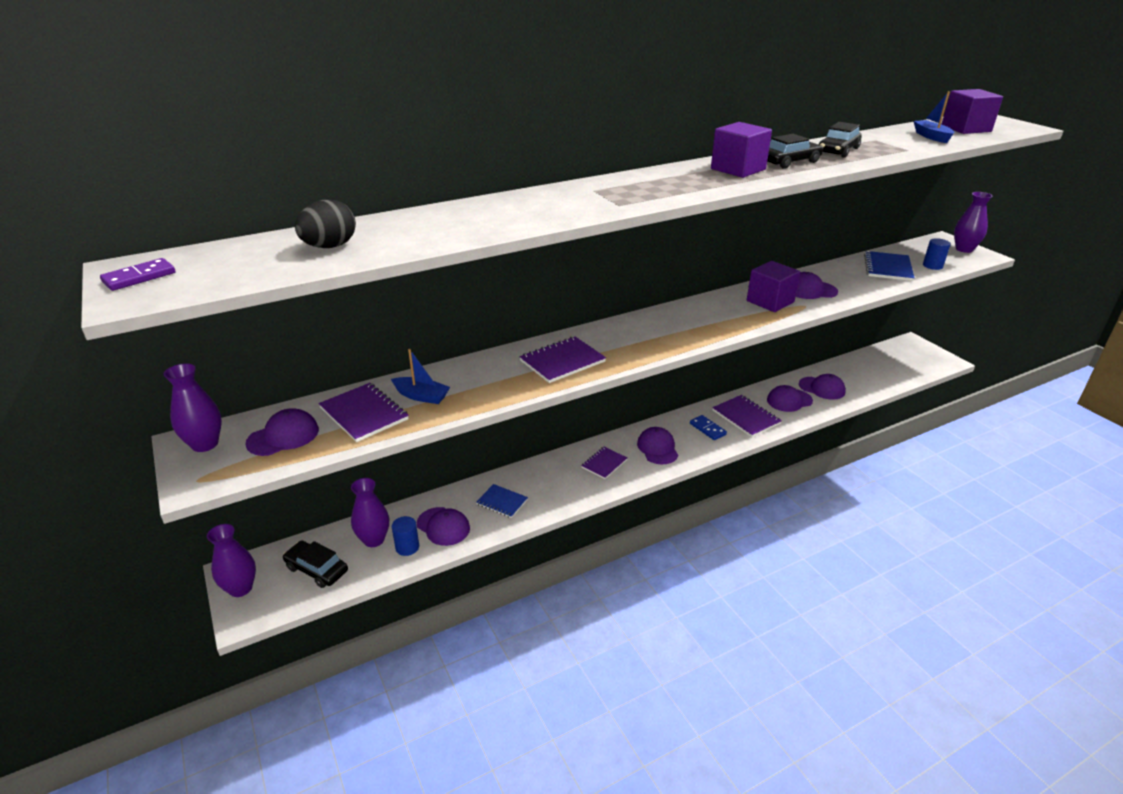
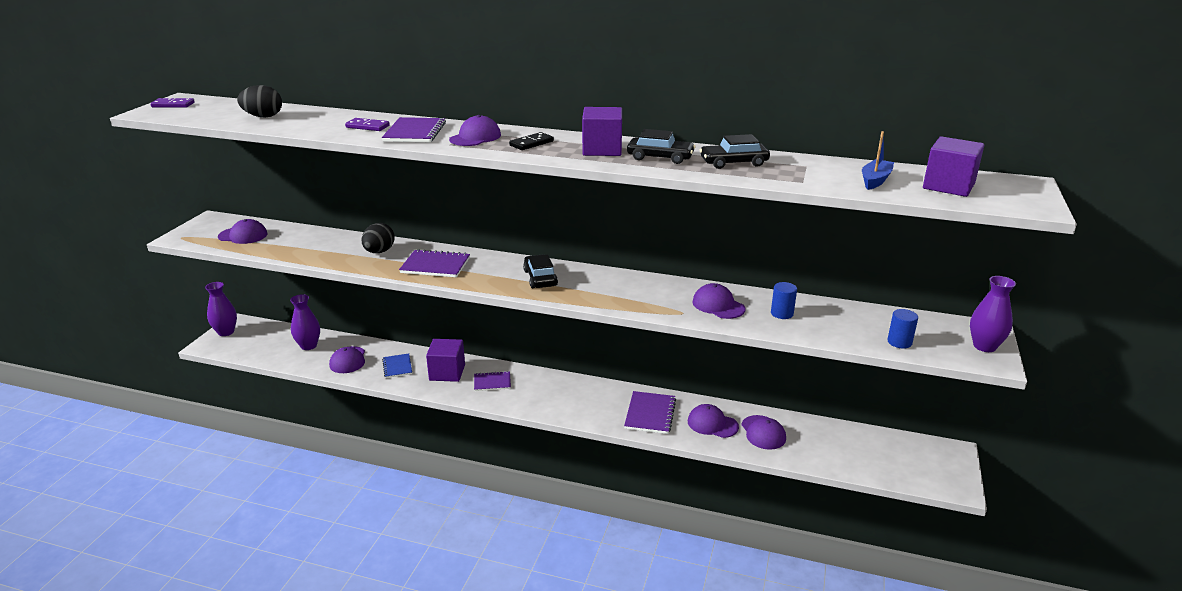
camera: 45 degrees right, 5 degrees down
purple vase [164,363,222,452] -> none
black car [283,541,348,588] -> black car moved to [523,255,558,288]
purple notebook [319,383,409,442] -> purple notebook moved to [382,117,446,142]
blue boat [391,349,450,404] -> none
blue cylinder [392,516,419,556] -> blue cylinder moved to [771,282,797,319]
purple cap [637,427,678,464] -> purple cap moved to [449,115,501,146]
blue domino [690,415,727,440] -> none
purple cube [747,261,800,312] -> purple cube moved to [426,339,465,382]
blue notebook [864,251,914,281] -> none
none -> purple domino [345,118,390,131]
none -> black egg [362,223,395,253]
none -> black domino [509,132,554,150]

